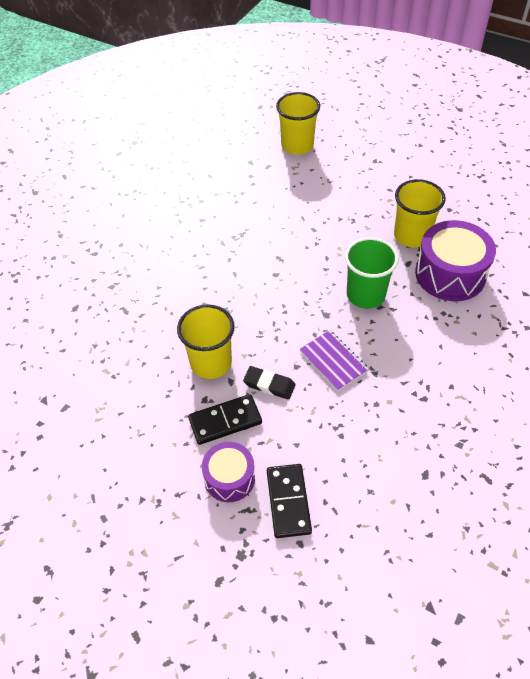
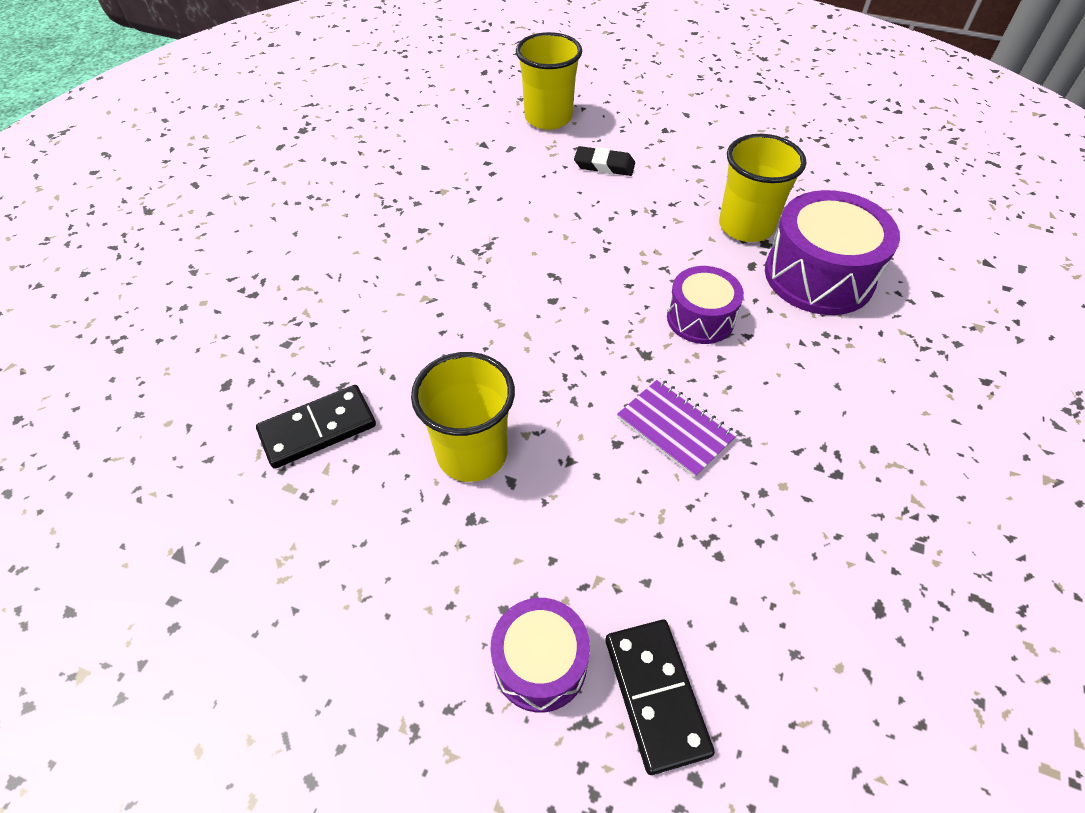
camera: 10 degrees left, 0 degrees up
black domino [188,394,262,445] -> black domino moved to [256,385,376,469]
black eraser [243,366,296,400] -> black eraser moved to [574,146,635,176]
green cup [345,237,399,309] -> purple drum [667,266,744,344]

